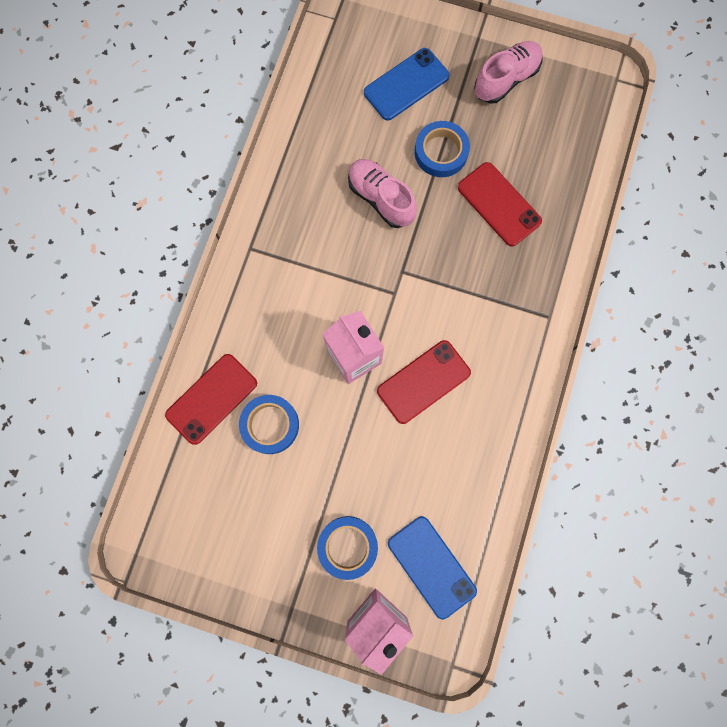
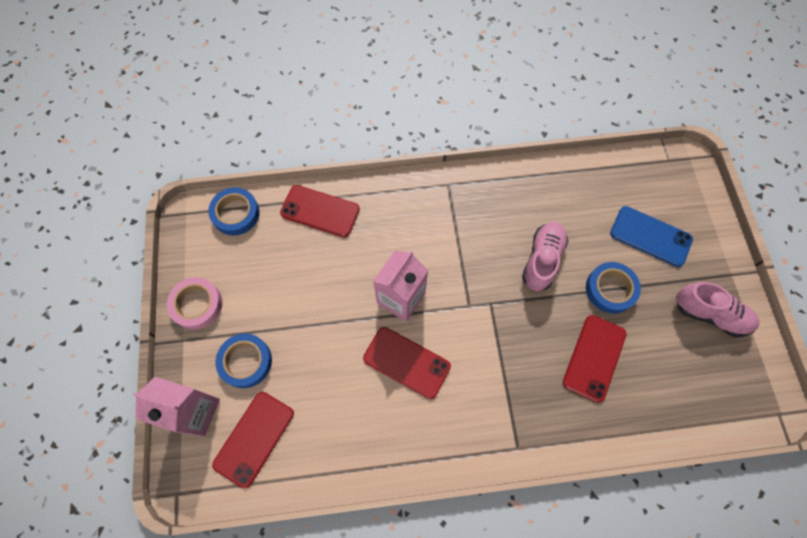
camera: 65 degrees right, 10 degrees down
blue tape [239,395,299,454] -> blue tape moved to [208,187,260,236]
blue phone [388,516,477,619] -> red phone [212,392,294,488]
none -> pink tape [167,277,222,329]

